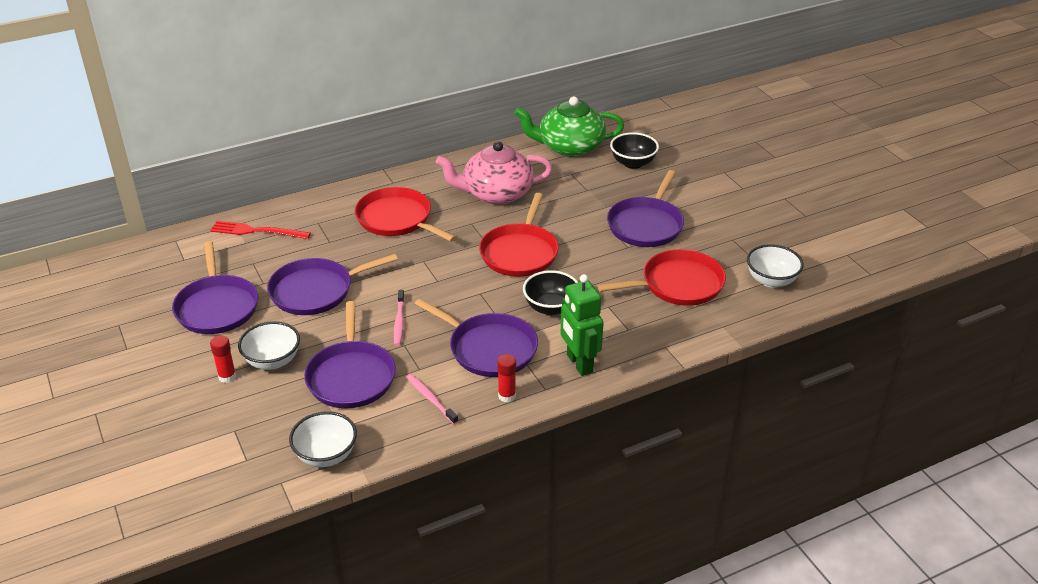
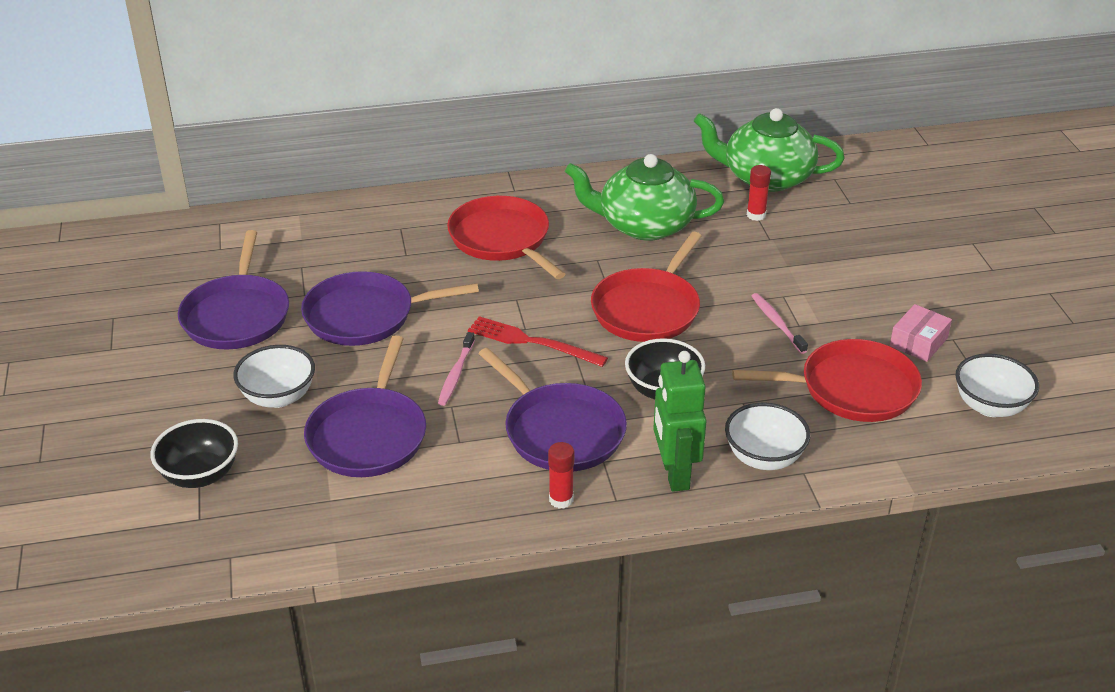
camera: 15 degrees right, 0 degrees up
red fork [210,221,311,239] -> red fork moved to [468,316,608,367]
red glue stick [210,335,236,383] -> red glue stick moved to [747,165,771,221]
white bowl [289,411,357,467] -> white bowl moved to [725,402,810,470]
pink toothbrush [406,374,458,424] -> pink toothbrush moved to [752,293,808,354]
pink teapot [436,141,552,205] -> green teapot [565,154,724,241]
purple pan [607,170,684,247] -> none
black bowl [610,132,659,169] -> black bowl moved to [150,419,238,488]
none -> pink box [890,304,952,362]

